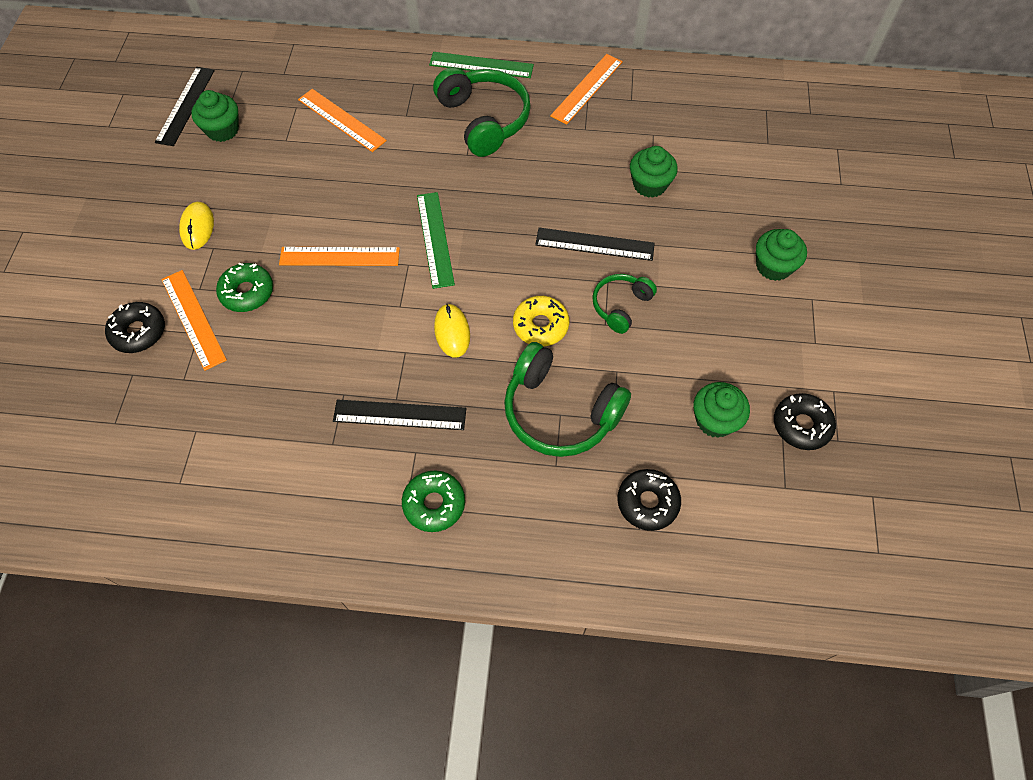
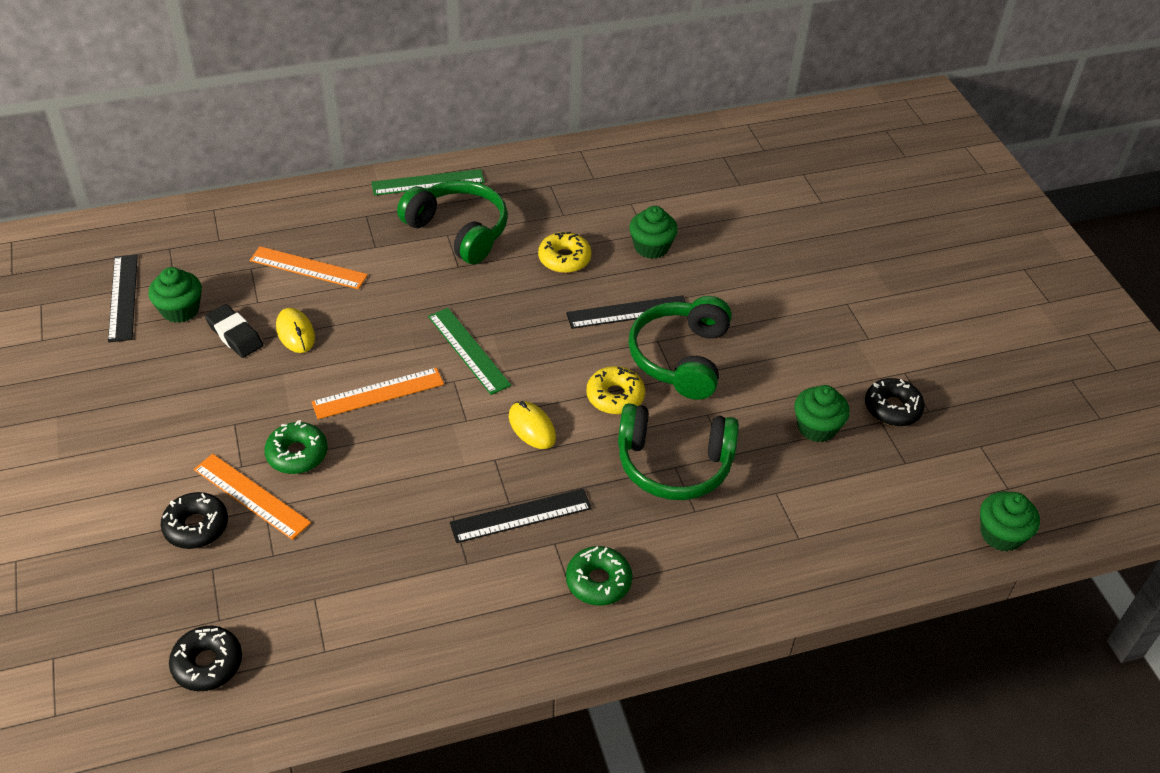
camera: 25 degrees left, 15 degrees down
yellow mouse [179,202,214,250] -> yellow mouse moved to [276,308,315,353]
orange ruler [550,54,623,125] -> none
green headphones [592,274,657,334] -> green headphones [629,296,732,400], size x1.77
black donut [617,469,681,531] -> black donut moved to [169,626,242,691]
green cupcake [756,229,807,281] -> green cupcake moved to [980,492,1040,551]
none -> black eraser [205,304,263,358]
none -> yellow donut [538,232,591,273]

